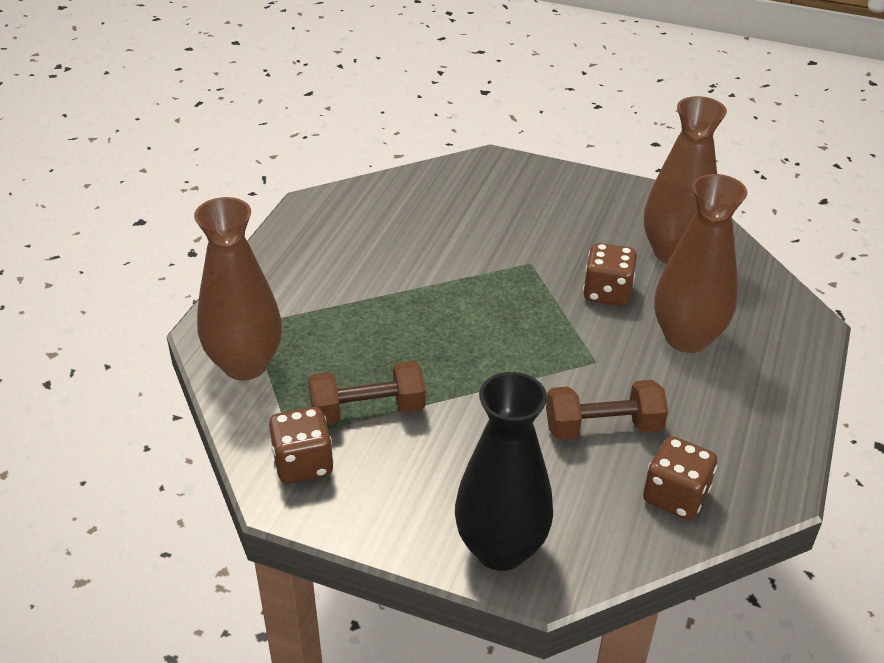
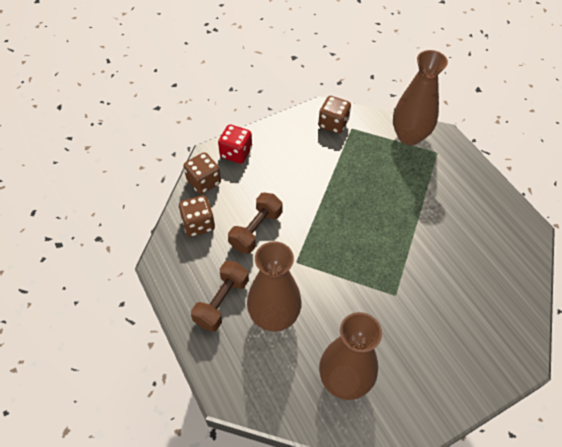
camera: 130 degrees right, 15 degrees up
brown dumbbell [308,361,425,424] -> brown dumbbell moved to [191,261,249,332]
black vase [455,372,553,571] -> red dice [218,125,252,164]
brown dice [583,243,637,306] -> brown dice moved to [184,152,221,194]

